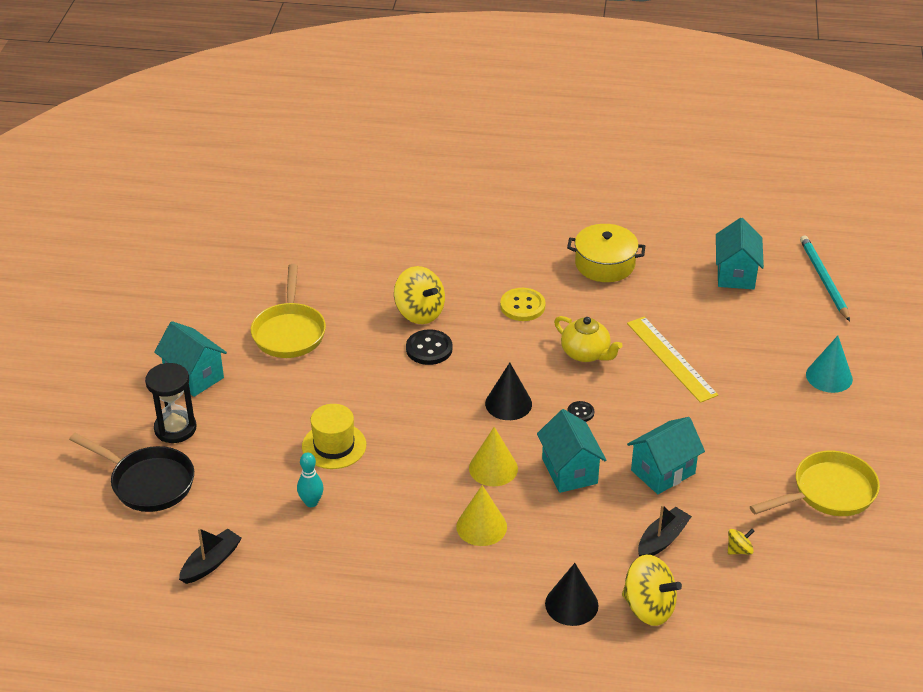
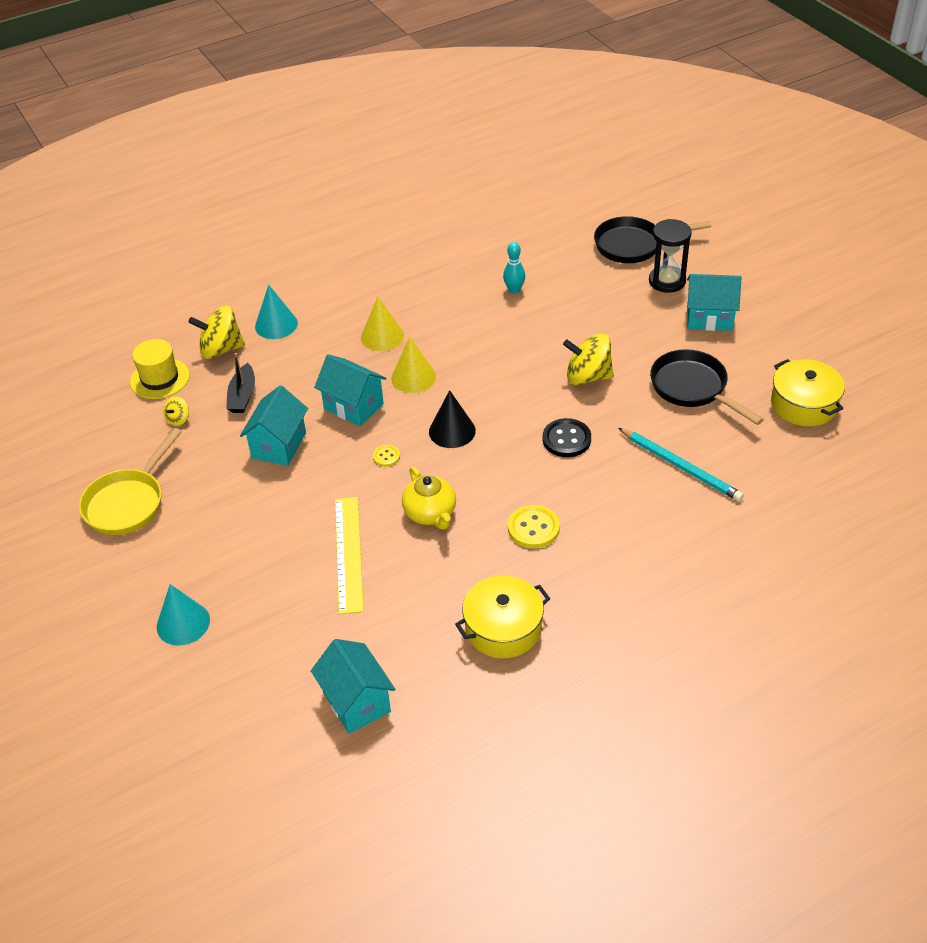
camera: 145 degrees right, 5 degrees up
black boat [179,528,242,584] -> none
yellow pan [251,264,326,358] -> black pan [650,349,764,425]
yellow hat [302,404,366,469] -> yellow hat moved to [130,339,190,399]
yellow spinning top [394,266,445,324] -> yellow spinning top moved to [563,333,614,385]
black cone [545,563,599,626] -> turquoise cone [255,285,298,339]
yellow teapot [554,316,623,362] -> yellow teapot turned 120 degrees counterclockwise [402,467,456,530]
black button [567,401,594,422] -> yellow button [373,445,400,467]
yellow ruler [627,316,718,403] -> yellow ruler turned 60 degrees clockwise [335,497,364,615]
turquoise pencil [800,236,850,321] -> turquoise pencil moved to [618,428,744,501]
none -> yellow pot [771,359,845,426]

